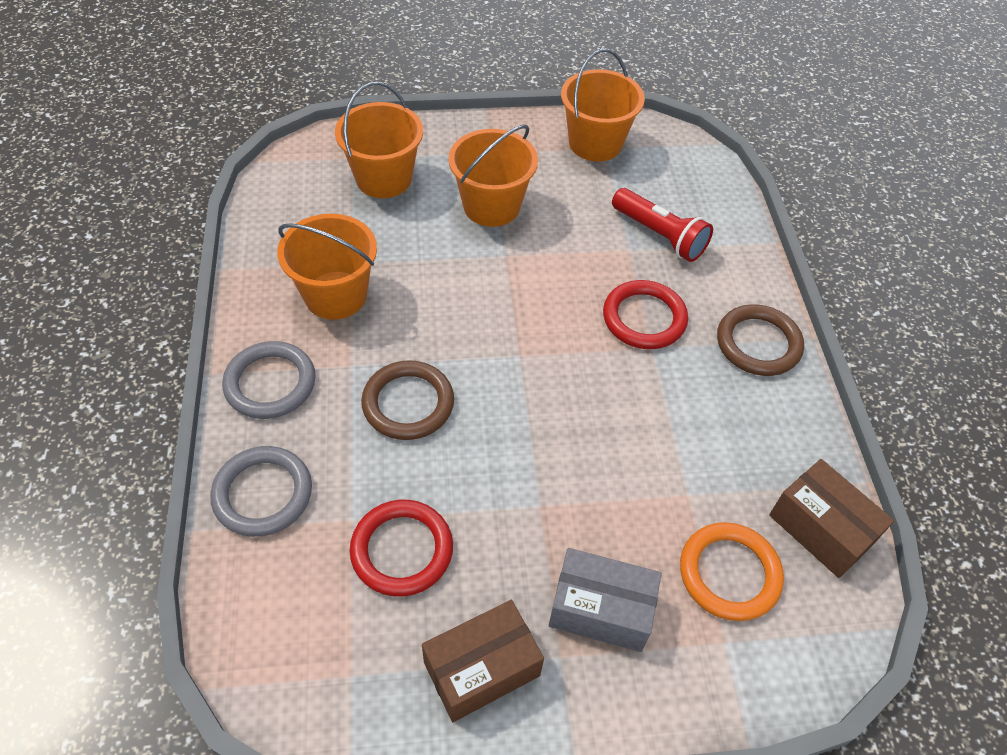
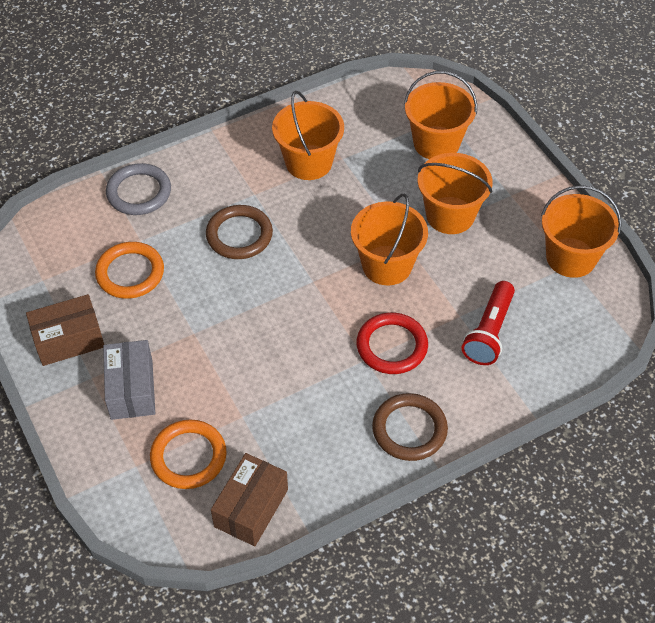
camera: 70 degrees right, 0 degrees up
grey ring [222,341,316,419] -> none
red ring [350,500,453,597] -> orange ring [95,242,164,299]
brown box [422,599,544,722] -> brown box turned 60 degrees counterclockwise [26,294,104,366]
none -> orange bucket [351,194,428,285]

